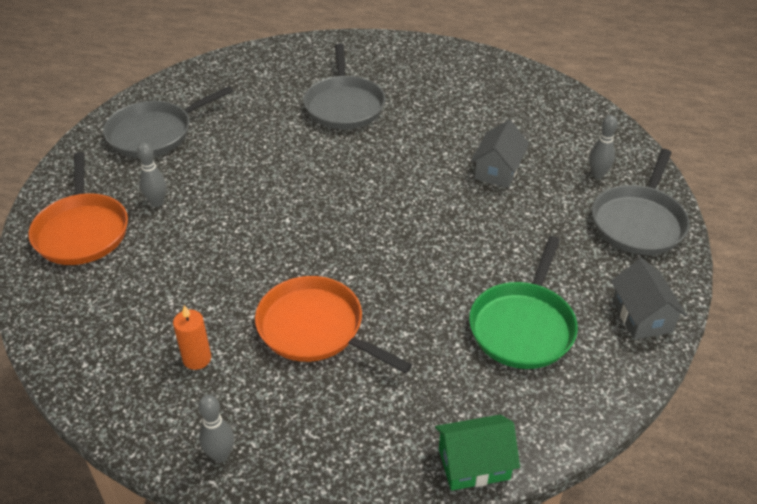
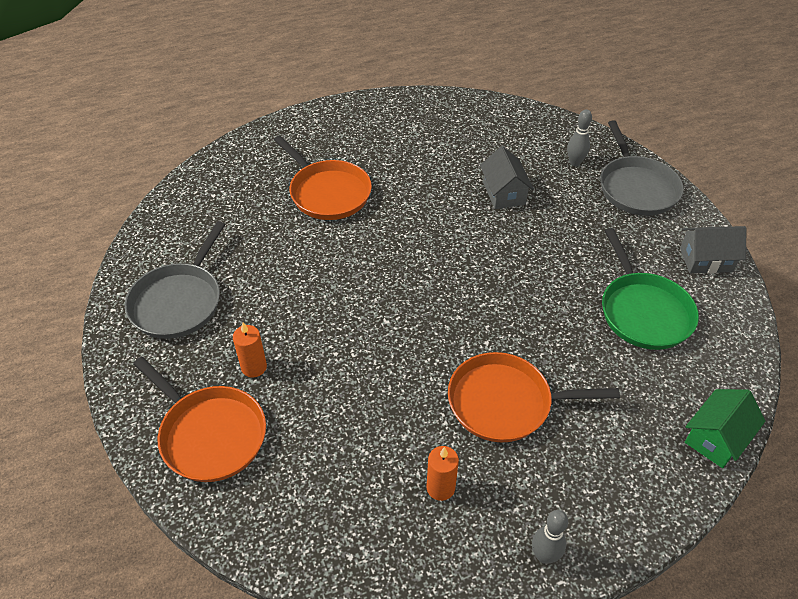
camera: 35 degrees left, 5 degrees up
grey bowling pin [137,143,167,207] -> orange candle [233,322,267,378]
grey pan [304,43,385,129] -> orange pan [274,136,372,220]
grey house [611,258,687,339] -> grey house turned 45 degrees counterclockwise [680,226,747,274]

